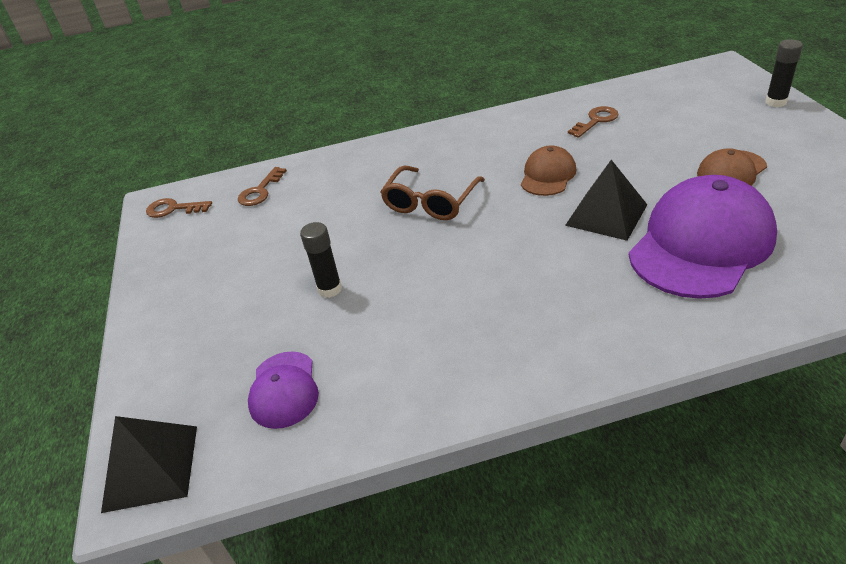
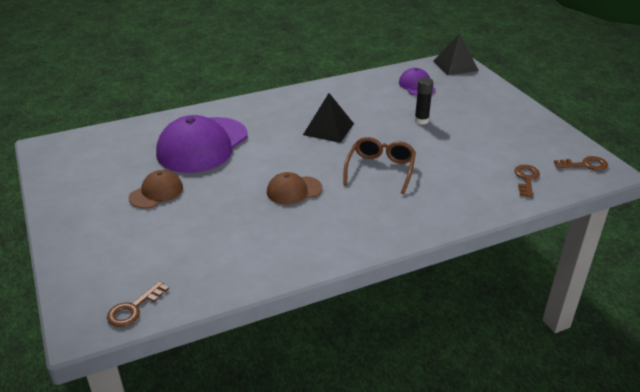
camera: 165 degrees right, 5 degrees down
brown cap [521,145,576,196] -> brown cap turned 60 degrees clockwise [267,172,323,205]
black pyramid [565,160,647,241] -> black pyramid moved to [303,93,354,143]
brown key [568,106,619,138] -> brown key moved to [107,281,169,327]
black glue stick [765,39,803,107] -> none

